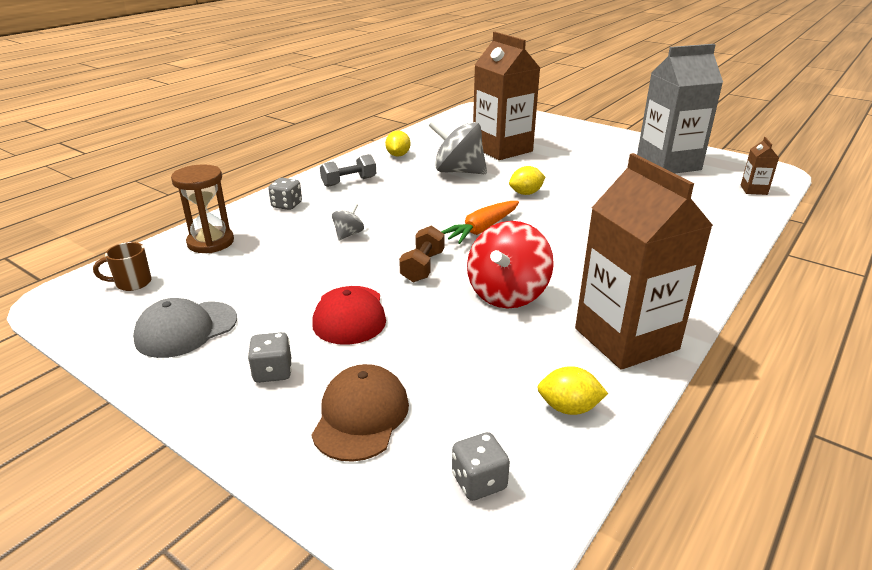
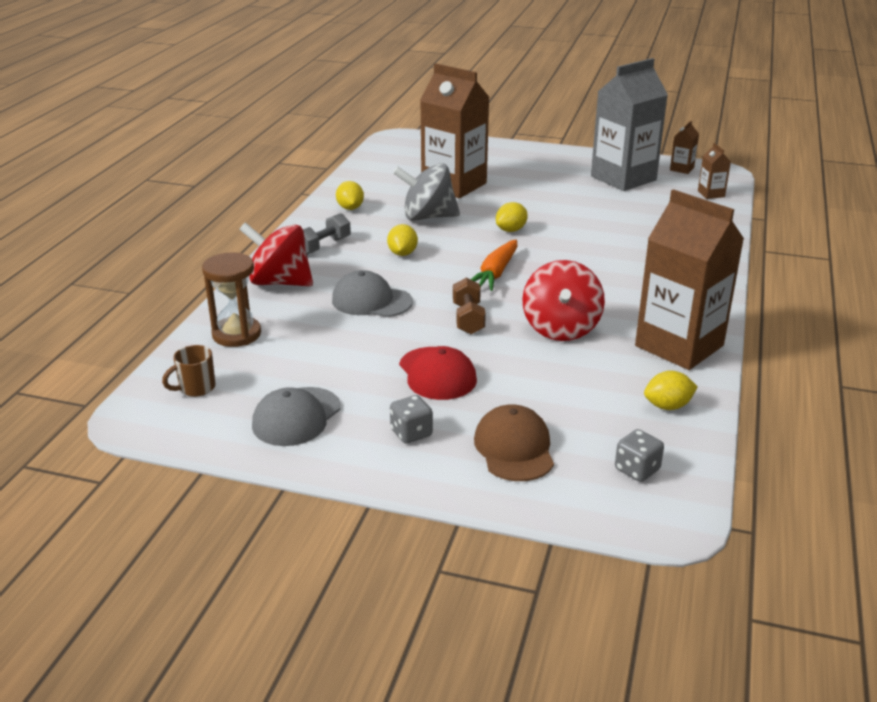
camera: 20 degrees left, 0 degrees up
grey dice [268,178,302,210] -> red spinning top [239,222,313,286]
grey spinning top [332,203,364,241] -> grey cap [332,270,413,317]
none -> yellow lemon [387,224,418,256]
none -> brown carton [670,121,699,174]

